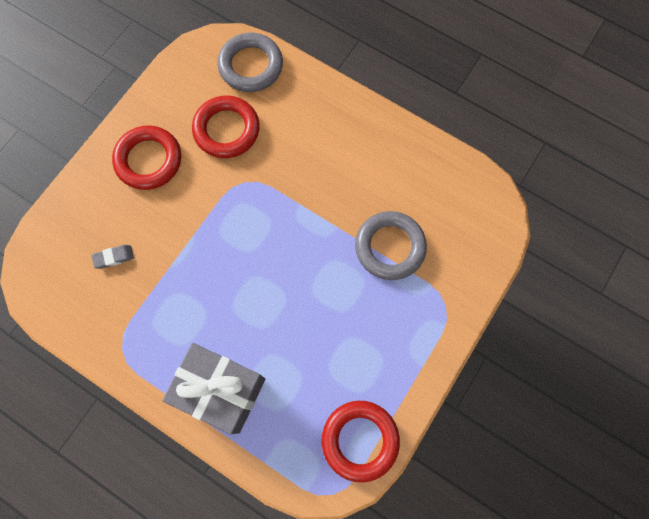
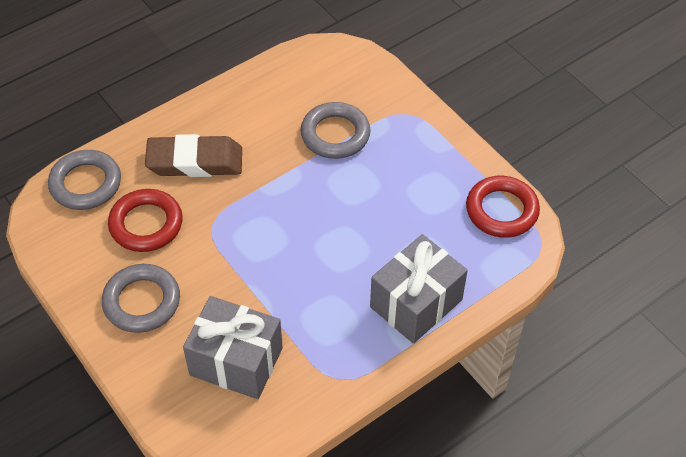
camera: 70 degrees left, 20 degrees down
grey eraser [91,245,134,269] -> grey gift [183,296,283,399]
red ring [112,125,181,190] -> grey ring [102,264,180,333]
none -> brown eraser [145,134,242,177]

